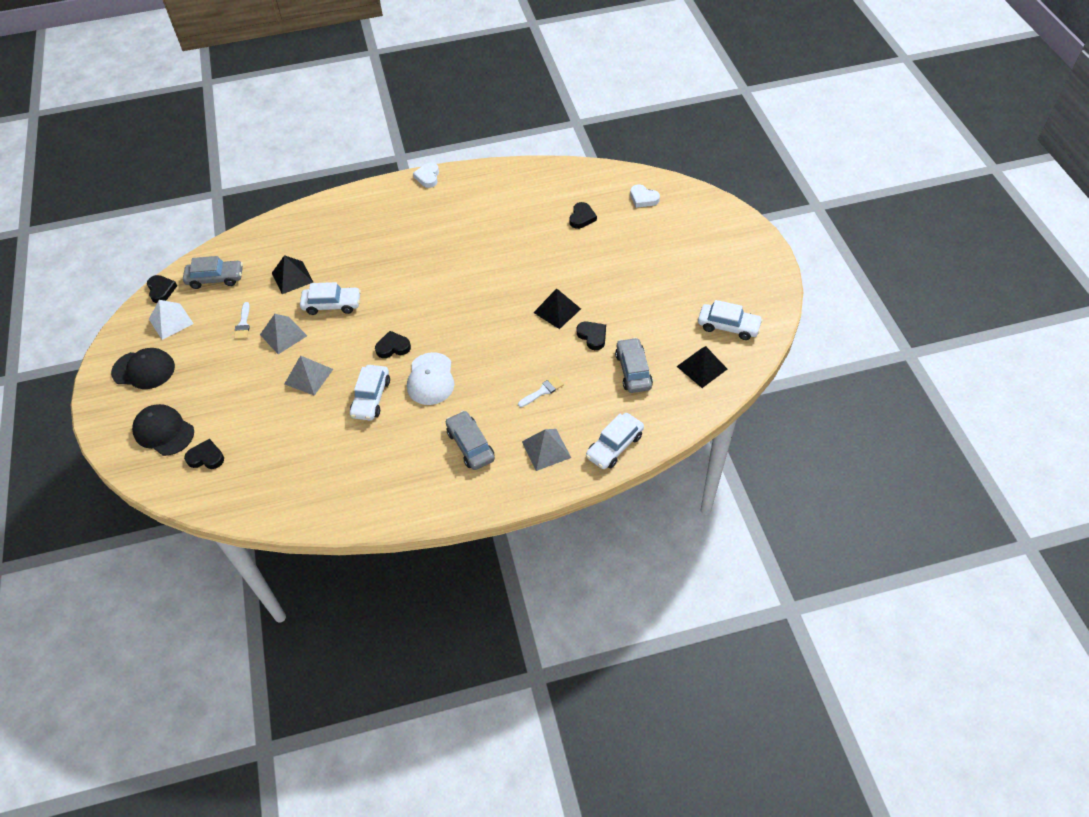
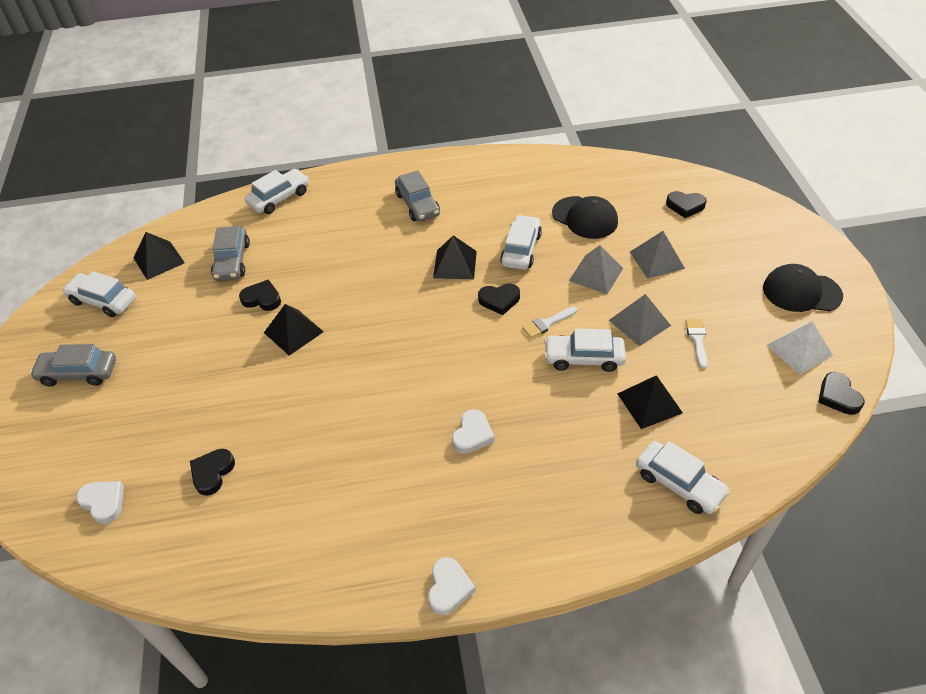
camera: 175 degrees left, 5 degrees down
black cap [132,404,194,456] -> black cap moved to [552,196,618,239]
grey car [183,256,243,289] -> grey car moved to [30,344,116,387]
white cap [407,352,455,405] -> black pyramid [433,235,477,279]
white brush [518,376,564,407] -> white brush moved to [522,307,577,338]
grey pyramid [522,429,571,471] -> grey pyramid moved to [630,231,685,279]
black heart [577,321,606,350] -> black heart turned 135 degrees clockwise [239,279,281,311]
none -> white heart [452,409,494,454]
none -> white car [636,441,730,514]

